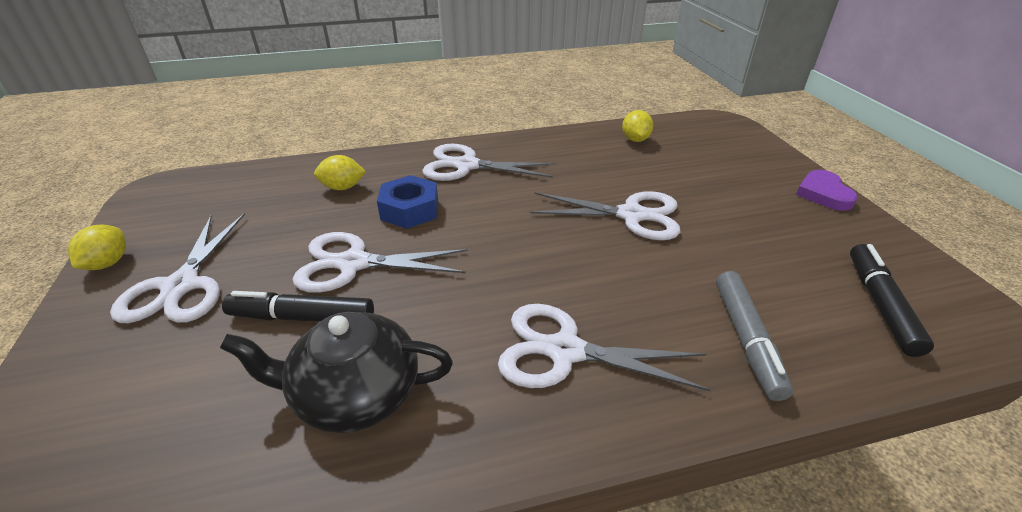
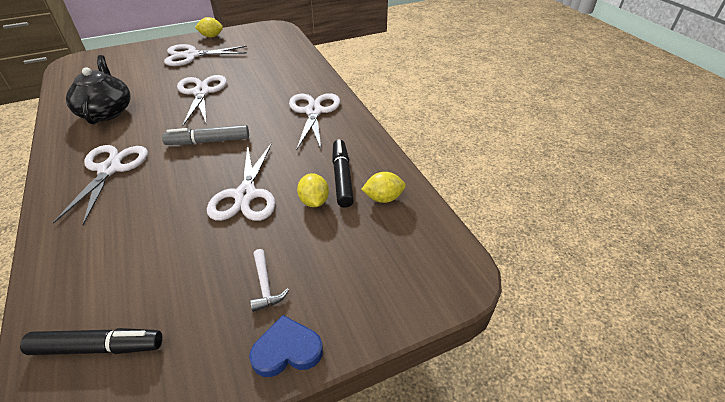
camera: 80 degrees right, 5 degrees up
black marker [222,291,374,322] -> black marker moved to [332,139,354,208]
yellow lemon [314,155,366,190] -> yellow lemon moved to [297,173,329,207]
blue nut [377,175,438,229] -> none
grey marker [716,271,793,401] -> grey marker moved to [162,125,249,145]
purple heart [796,170,858,211] -> blue heart [249,315,323,377]
none -> white hammer [250,249,289,312]

